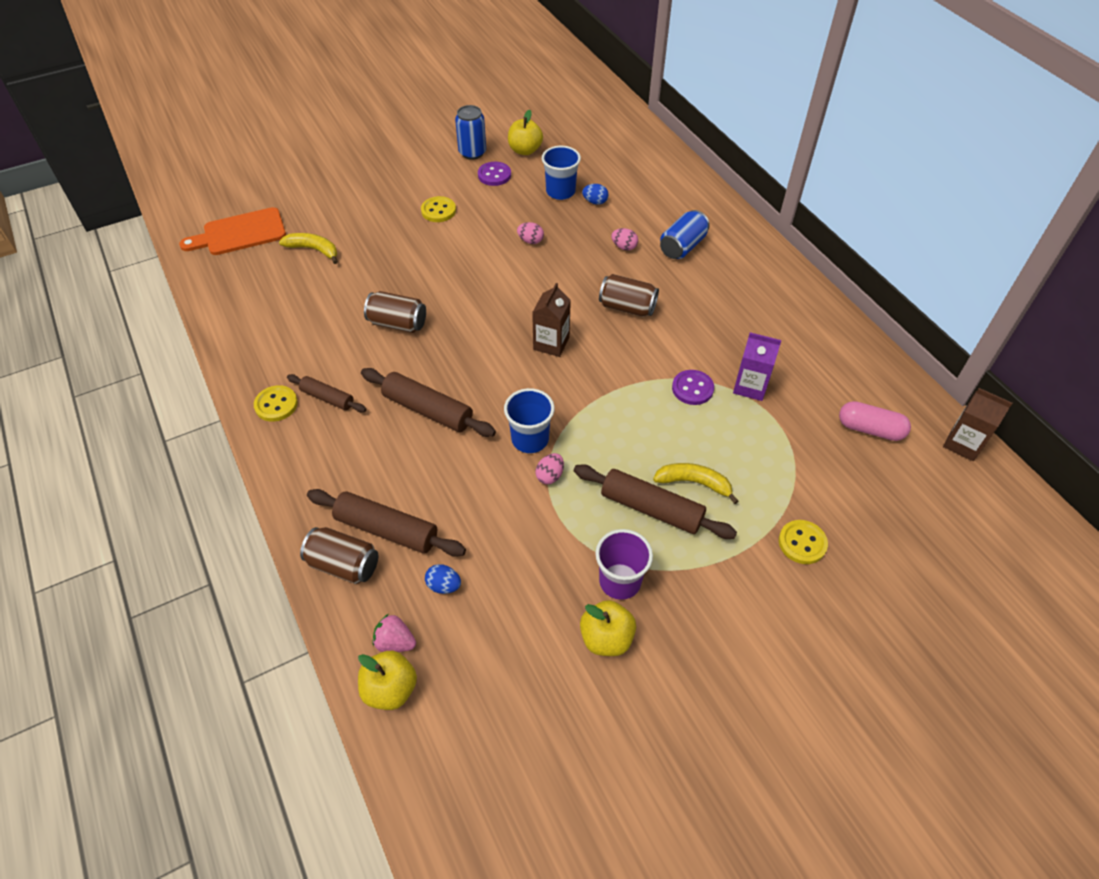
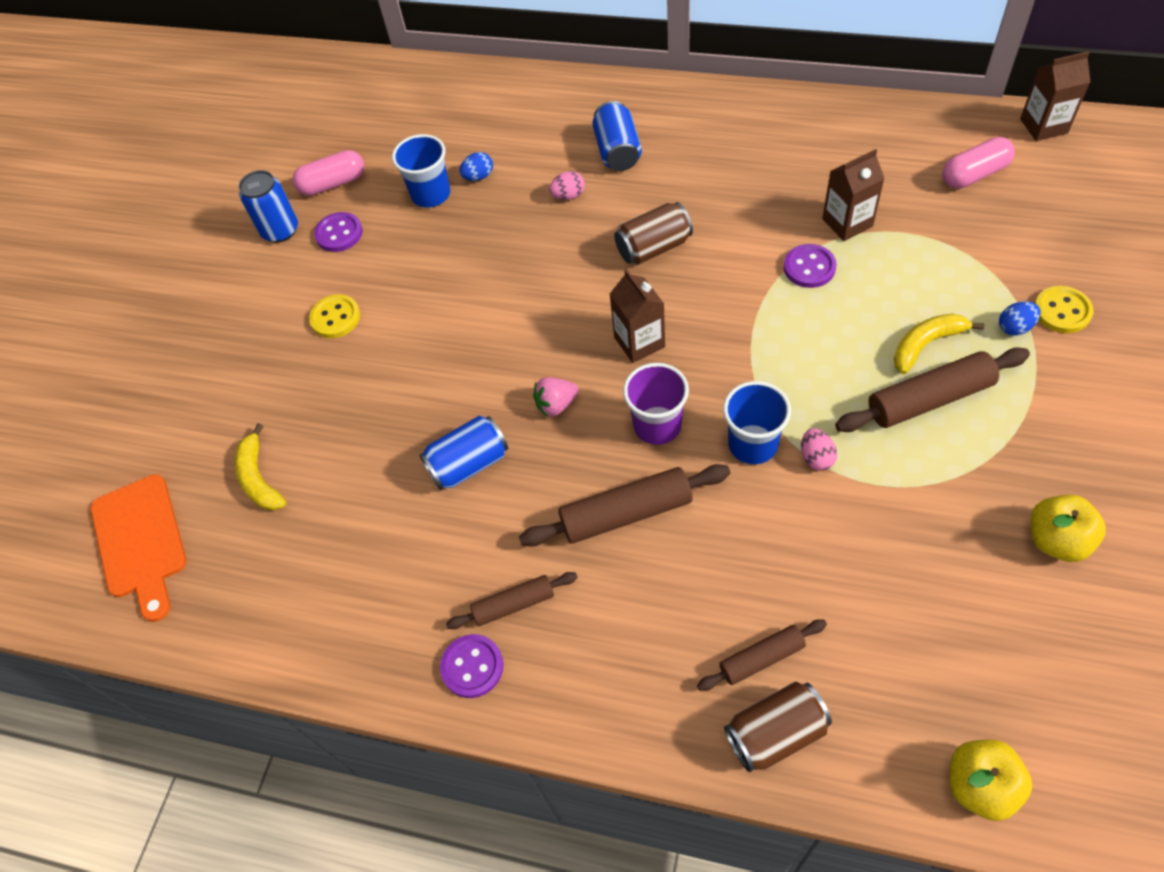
camera: 40 degrees left, 5 degrees up
orange cutting board [179,207,286,255] -> orange cutting board turned 45 degrees counterclockwise [91,474,186,622]
yellow button [254,385,298,422] -> purple button [440,634,503,698]
yellow banana [279,233,338,264] -> yellow banana turned 90 degrees counterclockwise [234,423,287,511]
brown rolling pin [307,489,466,557] -> brown rolling pin [697,620,827,691], size x0.60
brown can [364,291,426,333] -> blue can [419,416,508,490]
pink strawberry [373,614,416,652] -> pink strawberry moved to [533,377,579,417]
blue egg [425,564,461,594] -> blue egg moved to [999,301,1041,336]
yellow apple [508,110,543,155] -> pink capsule [293,150,364,196]
pink egg [517,222,544,244] -> none
purple cup [595,529,653,600] -> purple cup moved to [623,363,689,445]
purple carton [733,332,781,401] -> brown carton [822,149,885,241]

